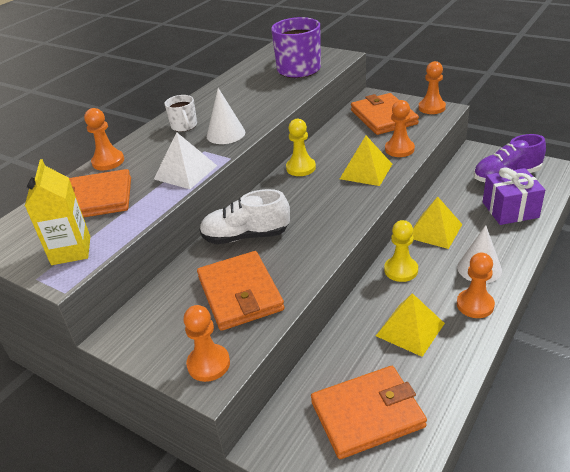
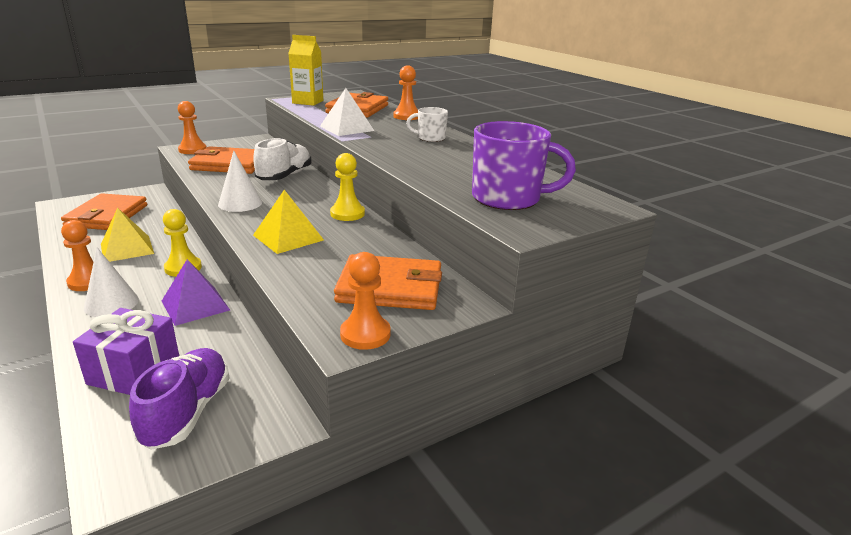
camera: 110 degrees right, 10 degrees down
white cone [207,88,245,144] -> white cone moved to [218,151,262,212]
orange pawn [385,100,415,157] -> none
yellow pyramid [412,197,462,249] -> purple pyramid [162,259,230,326]

